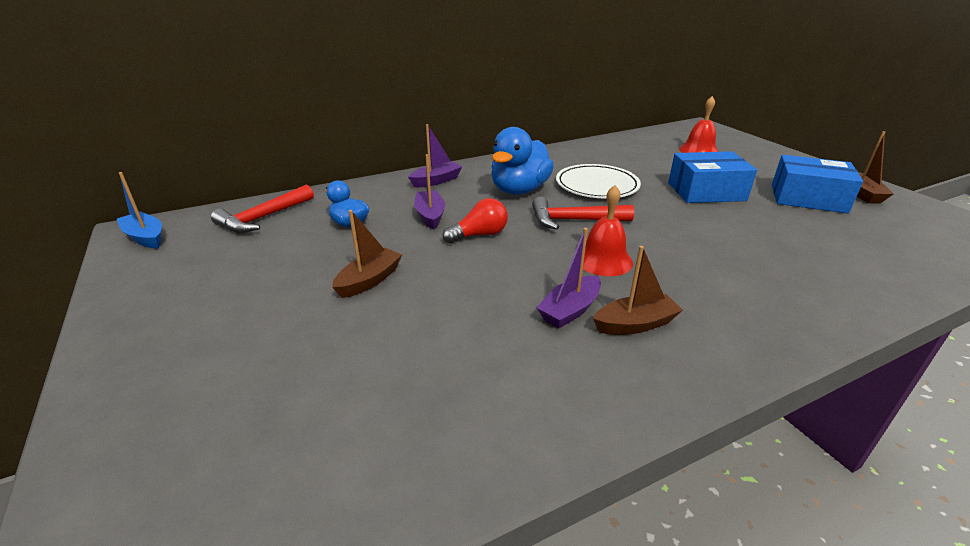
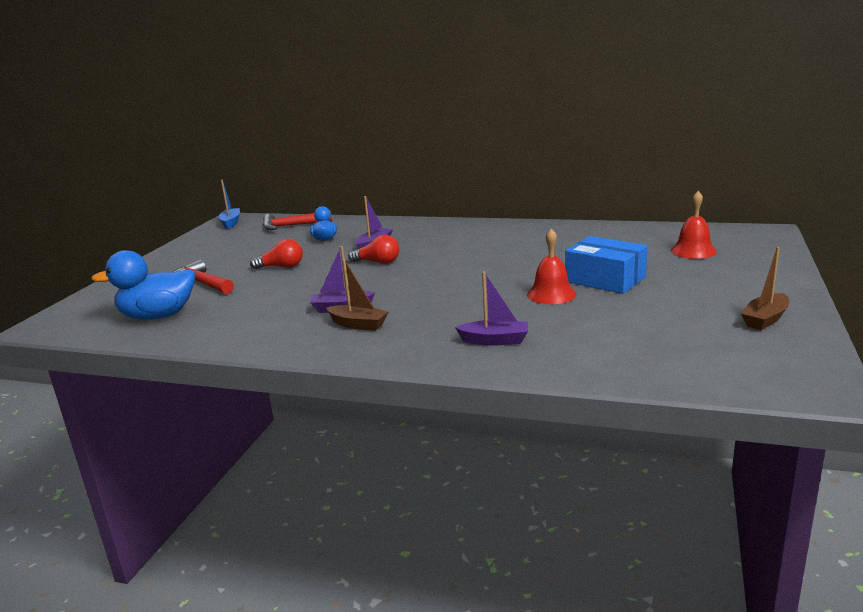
camera: 45 degrees right, 10 degrees down
brown boat [332,210,402,298] -> red light bulb [250,239,303,269]
purple boat [408,124,462,187] -> purple boat moved to [455,271,528,346]
blue duck [491,127,554,195] -> blue duck moved to [91,250,195,320]
red hammer [532,197,634,230] -> red hammer moved to [173,260,234,294]
white plate [556,164,641,198] -> none
red bell [583,185,633,276] -> red bell moved to [527,229,576,304]
blue box [772,155,863,214] -> none

